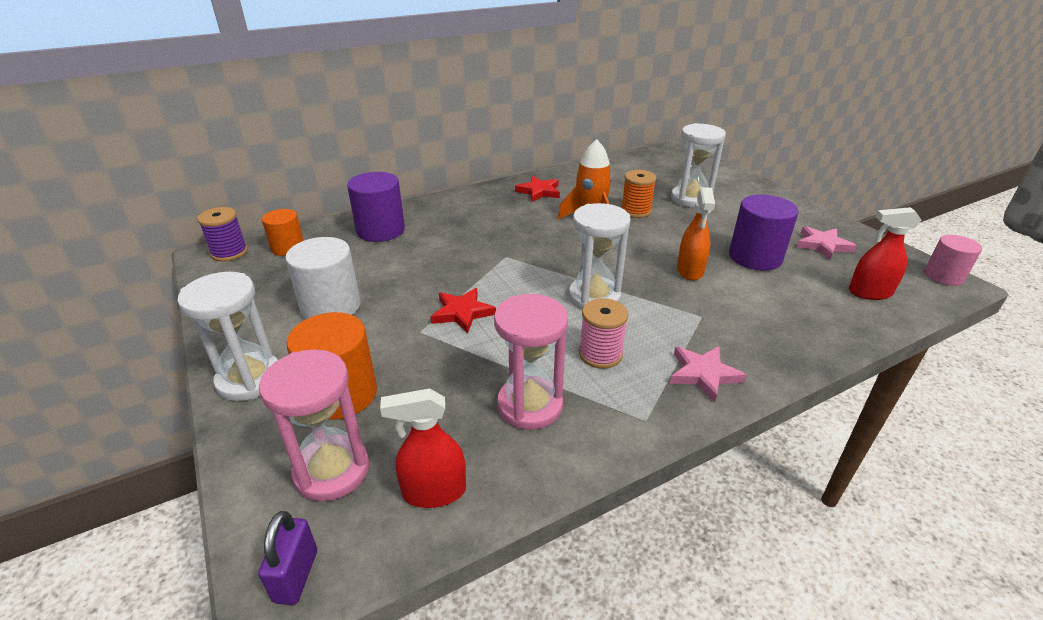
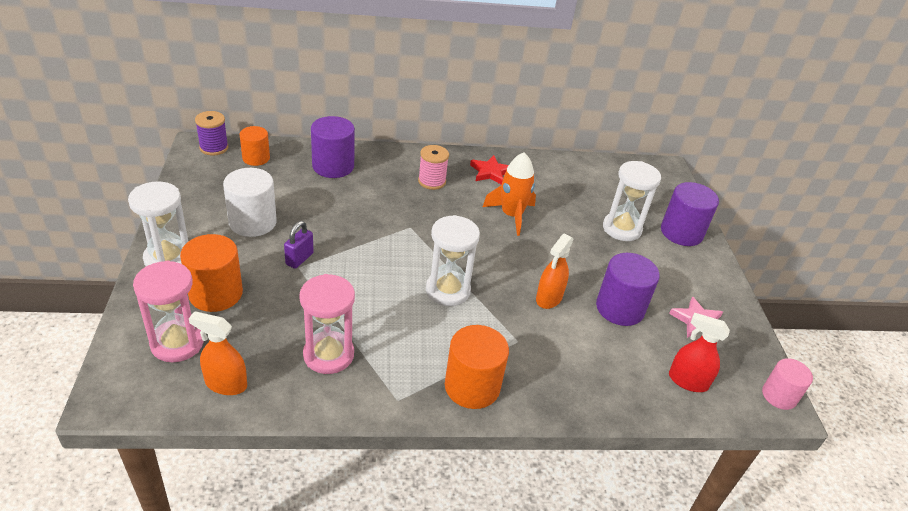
camera: 20 degrees right, 5 degrees up
purple padlock [258,511,317,605] -> purple padlock moved to [284,221,314,269]
red spray bottle [380,388,466,508] -> orange spray bottle [189,311,247,395]
red star [430,288,496,334] -> none
pink spool [579,298,629,369] -> pink spool moved to [418,145,449,190]
orange spool [621,170,657,218] -> none
pink star [670,346,746,402] -> orange cylinder [445,325,509,409]
none -> purple cylinder [661,182,719,246]

